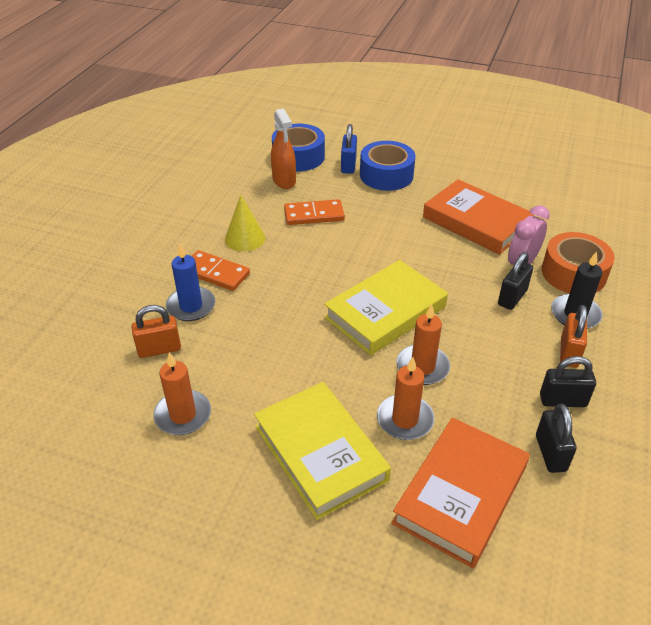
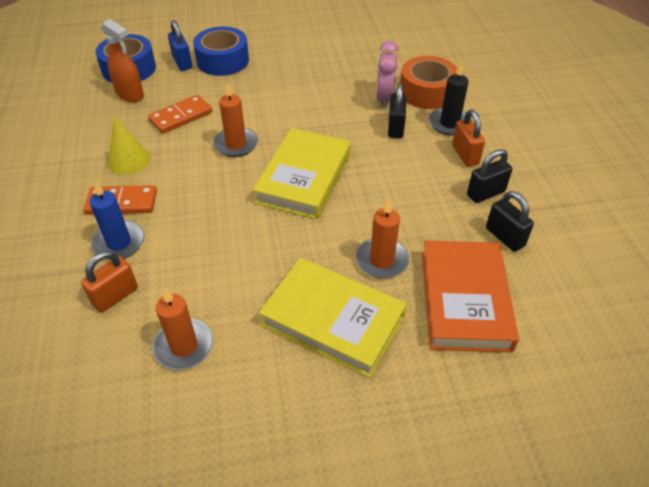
camera: 30 degrees left, 5 degrees up
orange candle [396,304,450,385] -> orange candle moved to [213,82,258,157]
orange book [423,179,534,255] -> none

